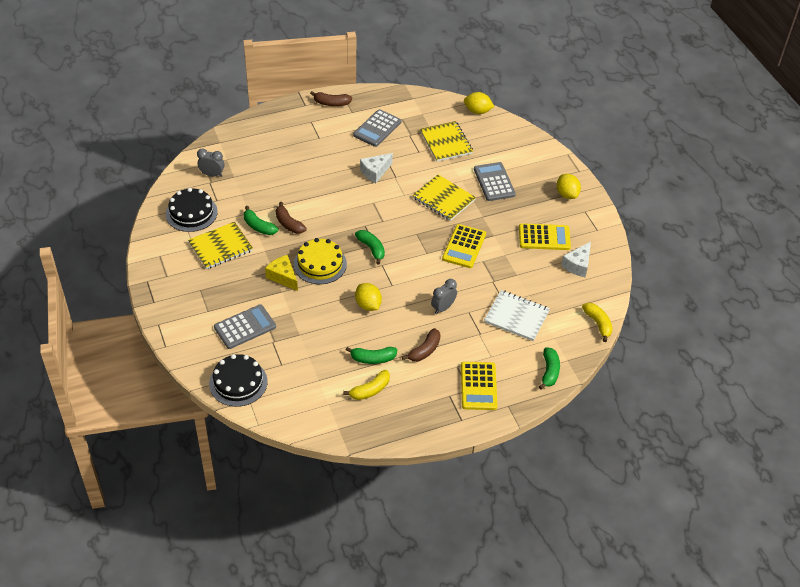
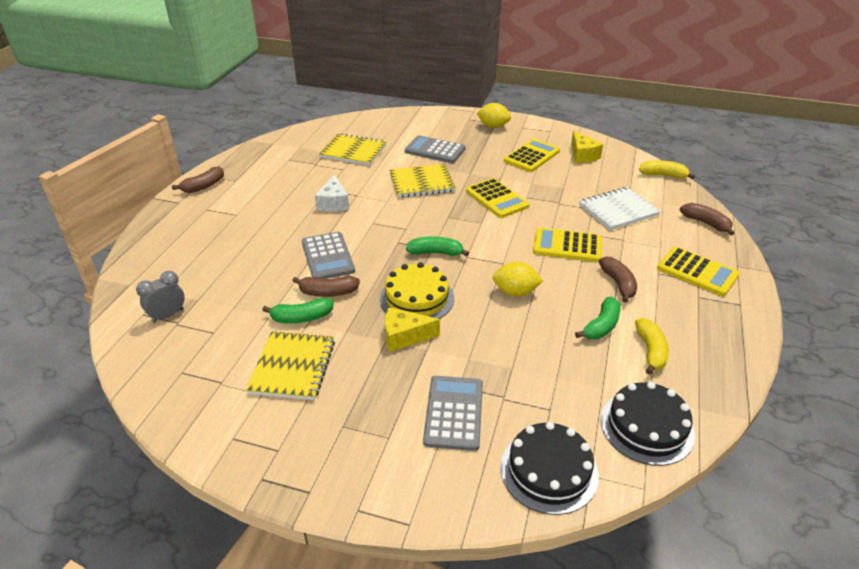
camera: 50 degrees left, 10 degrees down
black cake [166,188,218,232] -> black cake moved to [601,382,695,466]
grey calculator [353,109,401,147] -> grey calculator moved to [302,232,355,279]
grey clock [431,279,457,314] -> yellow calculator [533,227,602,262]
yellow lemon [464,92,495,114] -> none
green banana [539,347,560,390] -> brown banana [680,203,734,235]
white cheese [561,242,591,277] -> yellow cheese [571,131,603,163]

